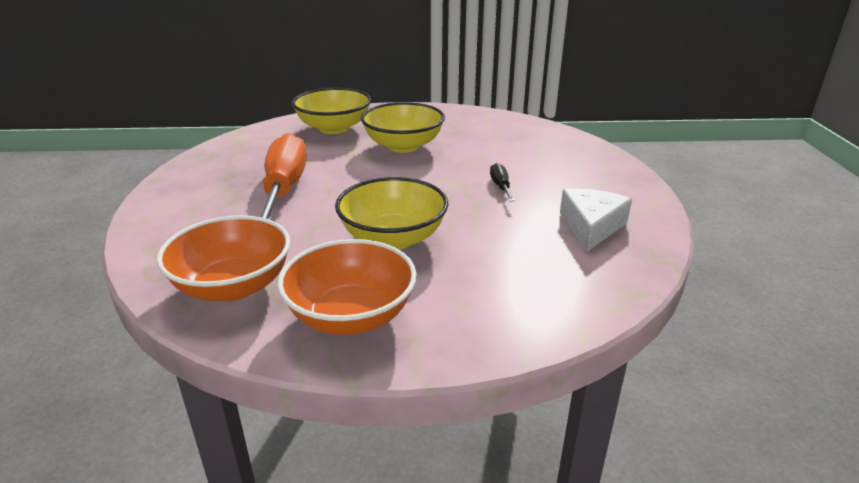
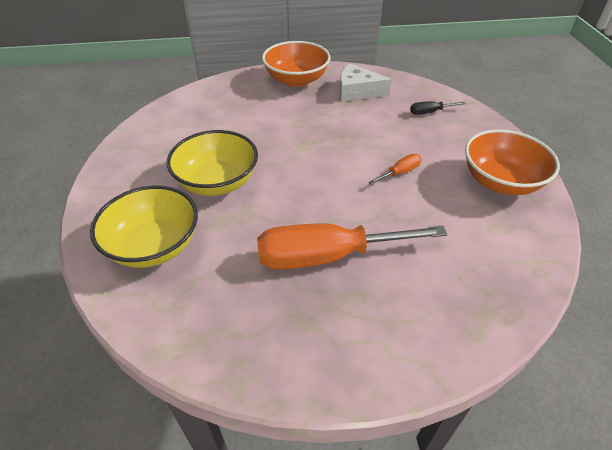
camera: 95 degrees left, 15 degrees up
orange bowl [156,215,291,301] -> orange bowl moved to [262,41,330,87]
yellow bowl [335,177,448,250] -> orange screwdriver [368,154,422,185]
black screwdriver [490,163,515,202] -> black screwdriver moved to [410,101,466,115]

